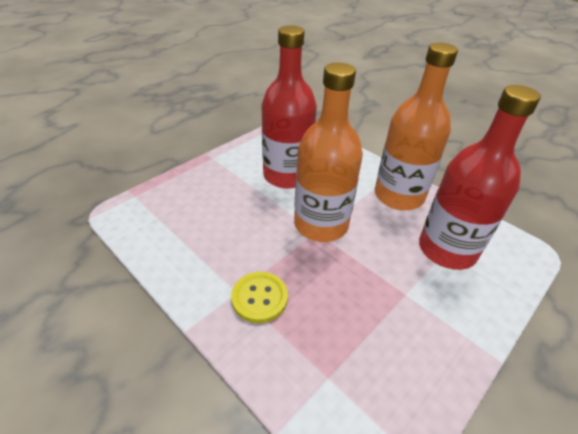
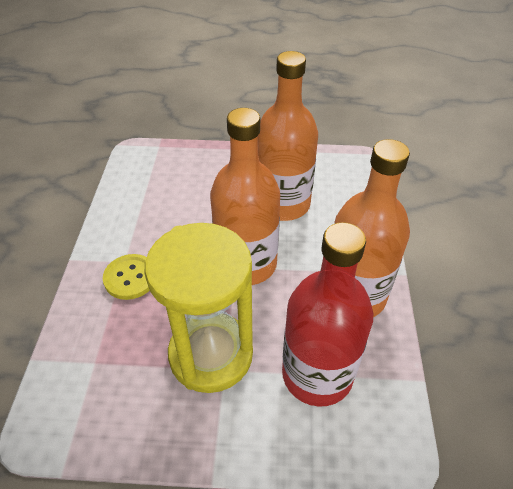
camera: 50 degrees right, 5 degrees up
red bottle [262,25,317,189] -> orange bottle [258,51,318,221]
none -> yellow hourglass [145,223,253,393]

